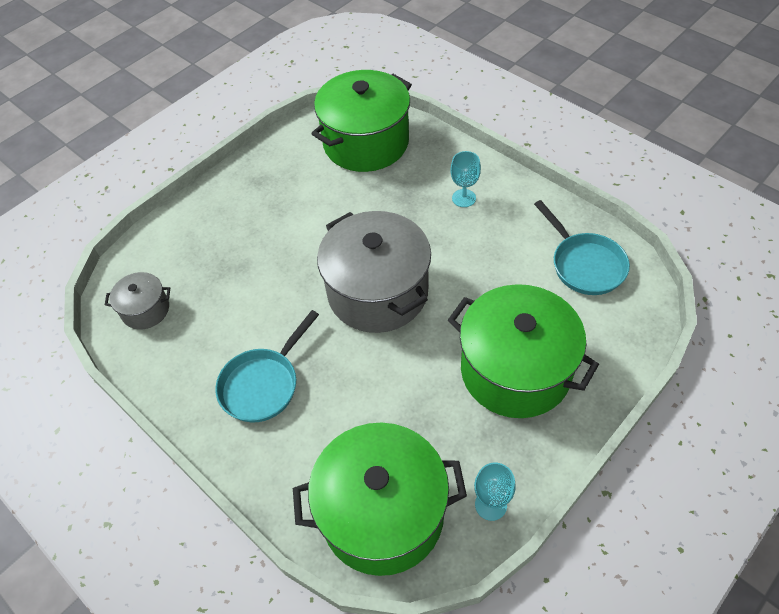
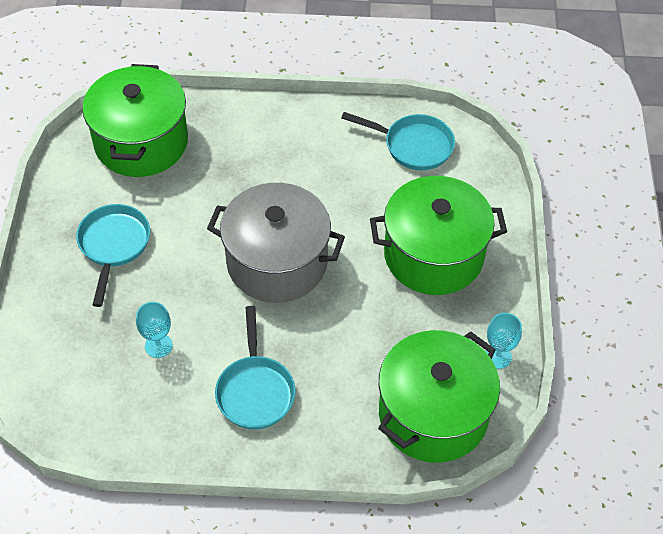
camera: 45 degrees left, 0 degrees up
grey pot [105,272,170,330] -> none
turquoise goblet [450,151,481,207] -> turquoise goblet moved to [136,302,173,358]
none -> turquoise pan [76,204,150,307]

